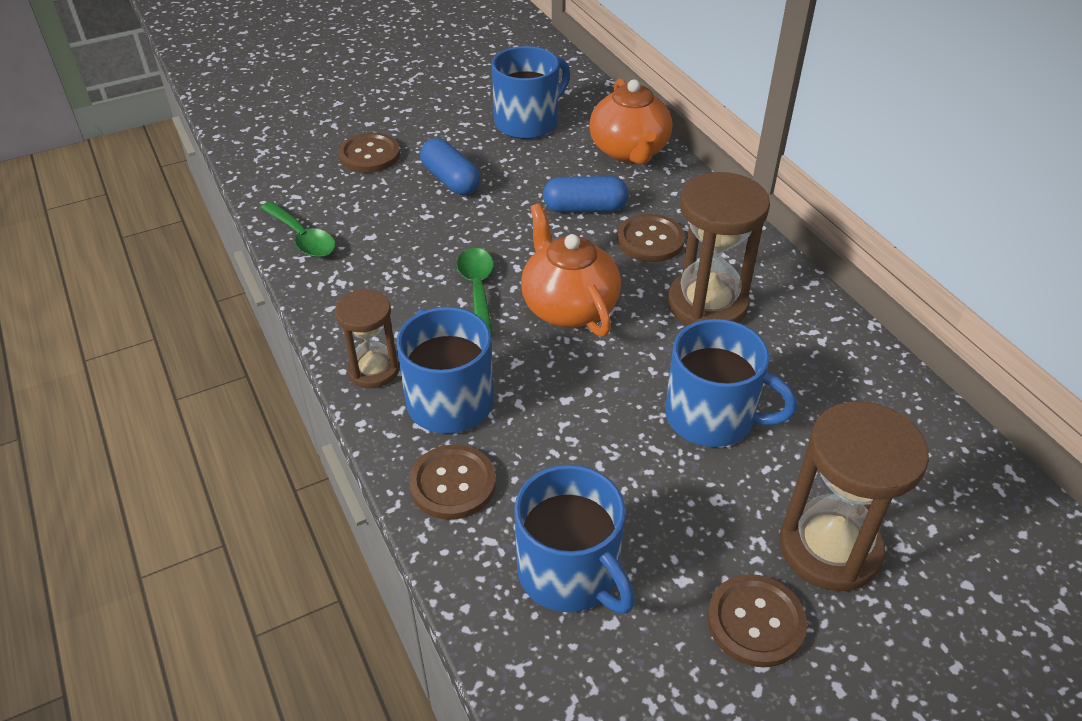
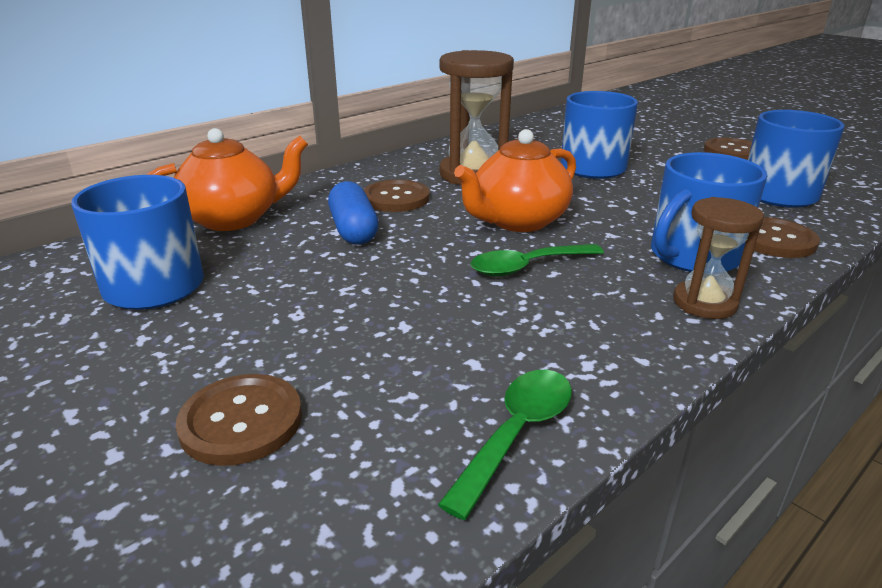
camera: 105 degrees left, 15 degrees down
blue capsule [420,138,481,195] -> none
brown hourglass [779,401,929,592] -> none

